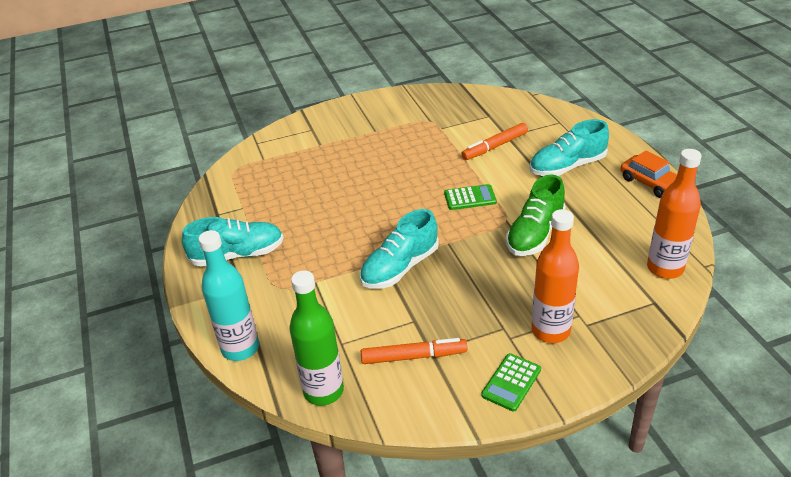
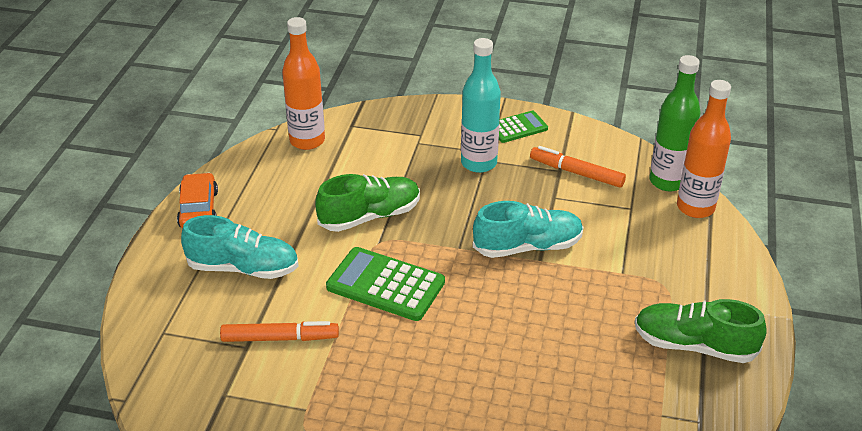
camera: 150 degrees left, 0 degrees up
turquoise shoe [182,217,284,266] -> green shoe [635,299,767,363]
turquoise bottle [198,230,259,361] -> turquoise bottle moved to [461,38,501,173]
green calculator [444,184,497,210] -> green calculator [326,247,445,321], size x1.68
orange bottle [532,209,579,343] -> orange bottle moved to [677,80,731,218]

